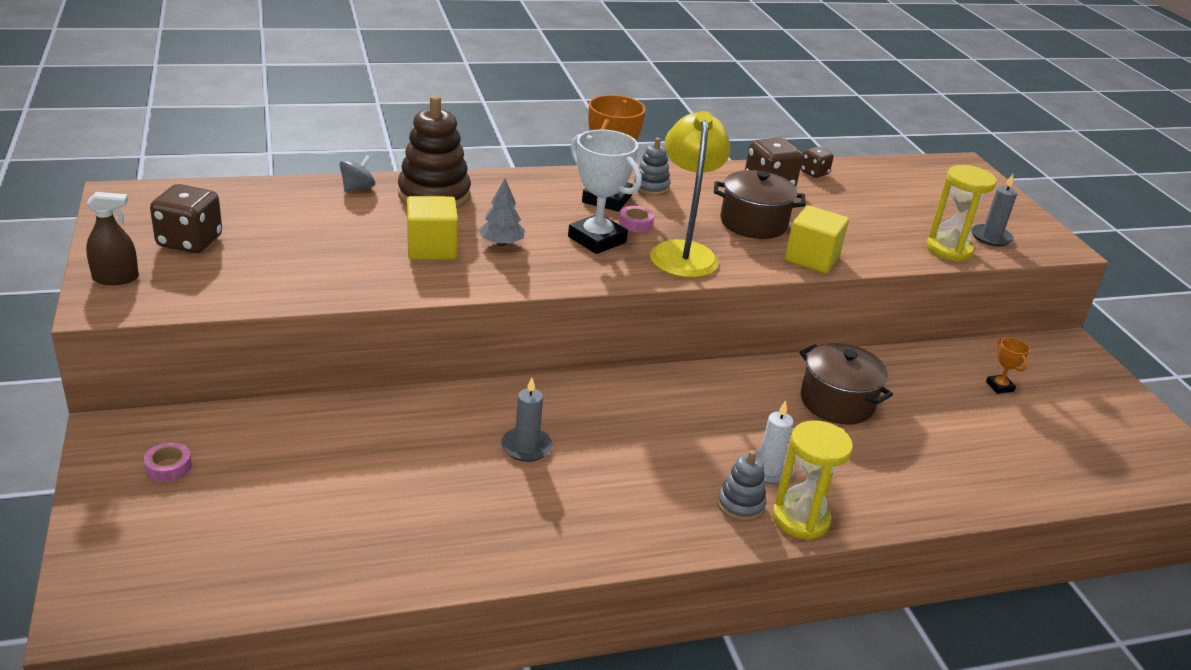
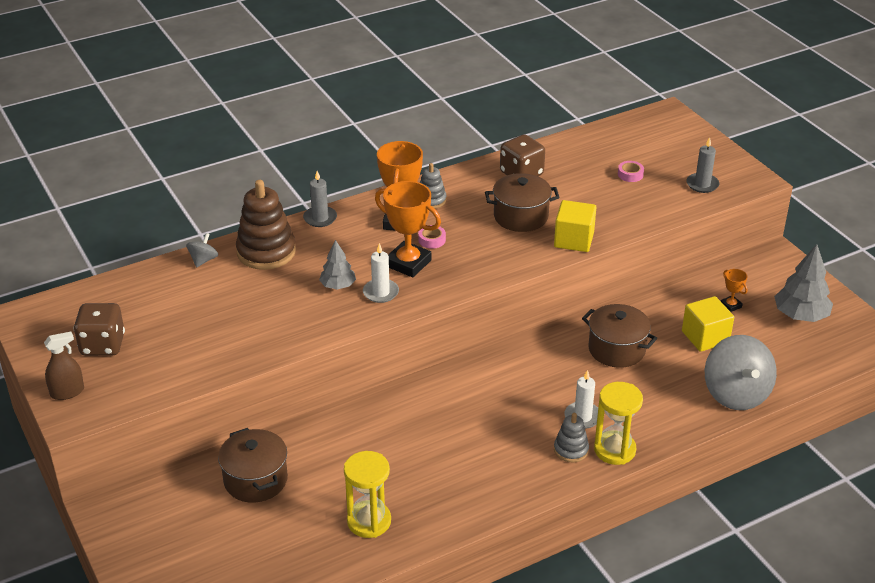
camera: 10 degrees left, 5 degrees up
pink tape [144,442,192,482] -> pink tape moved to [618,161,644,182]
yellow cube [407,196,458,260] -> yellow cube moved to [682,296,734,352]
grey candle [501,378,552,462] -> grey candle moved to [303,171,337,227]
white trophy [568,130,642,254] -> orange trophy [375,181,441,277]
yellow lamp [650,111,731,278] -> none
brown dice [800,146,834,178] -> none
yellow hourglass [926,165,997,262] -> yellow hourglass moved to [344,451,391,538]
none -> brown pot [218,428,288,503]
none -> white candle [363,243,399,303]
none -> grey spinning top [705,335,777,410]
none -> grey tree [774,244,833,322]

